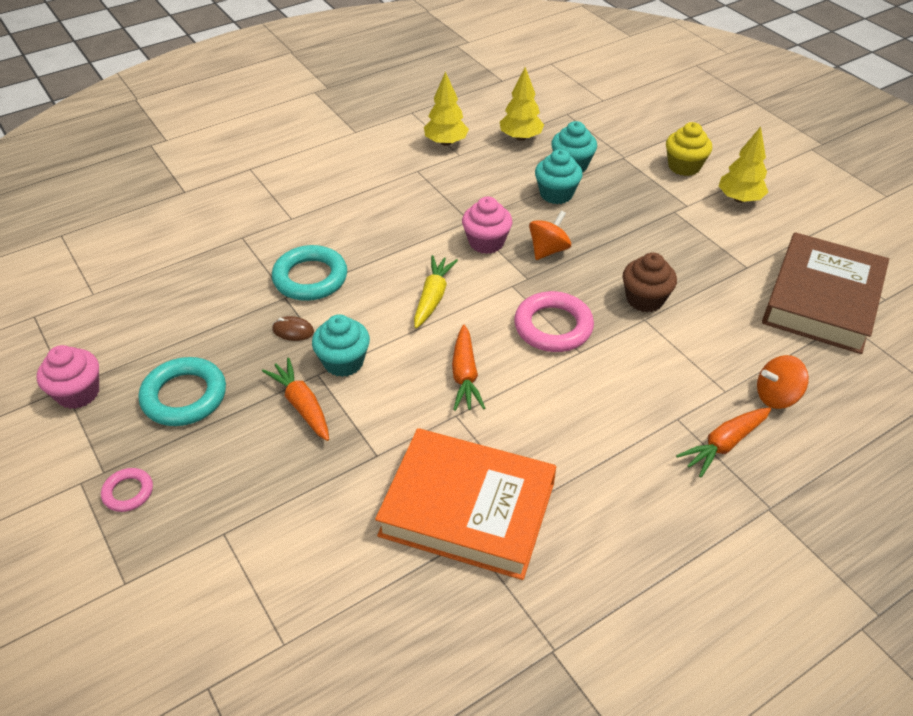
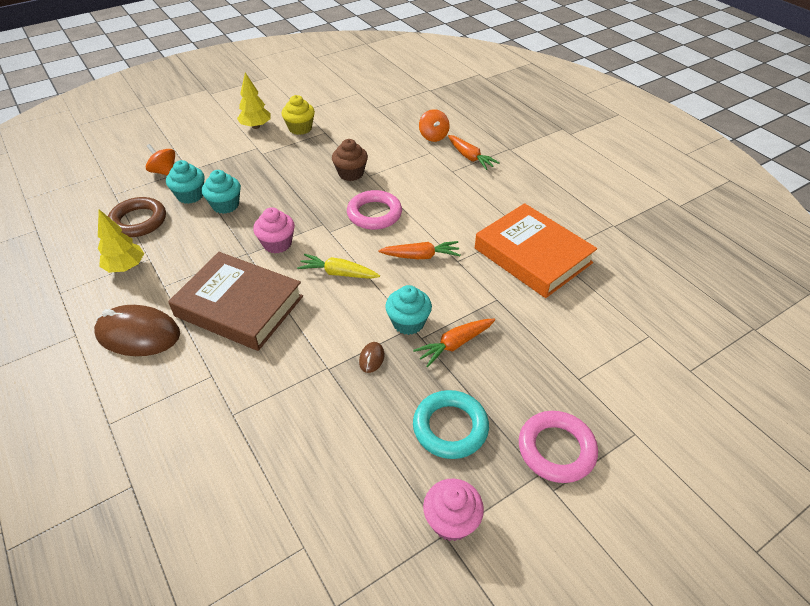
camera: 90 degrees left, 0 degrees up
pink ring [101,468,153,512] -> pink ring [519,411,598,483], size x1.85
turquoise ring [272,245,347,301] -> none
orange book [375,428,556,580] -> orange book turned 60 degrees counterclockwise [475,203,597,298]
yellow tree [500,67,544,141] -> brown ring [108,197,166,237]
orange spinning top [529,211,571,260] -> orange spinning top moved to [146,144,175,175]
yellow cupcake [666,122,712,176] -> yellow cupcake moved to [282,95,315,135]
brown book [762,232,889,354] -> brown book moved to [168,252,303,351]
none -> brown mouse [94,305,180,356]

